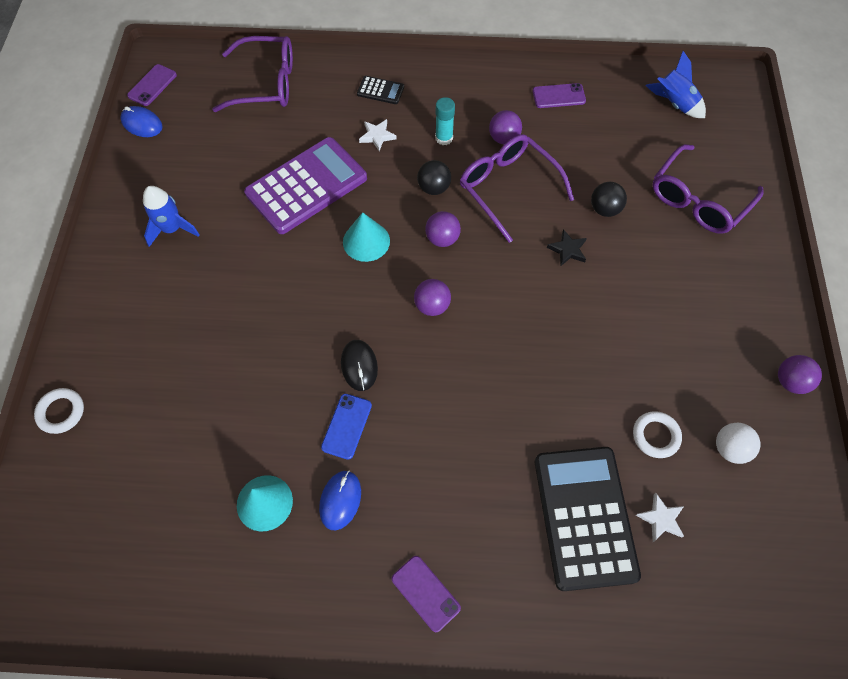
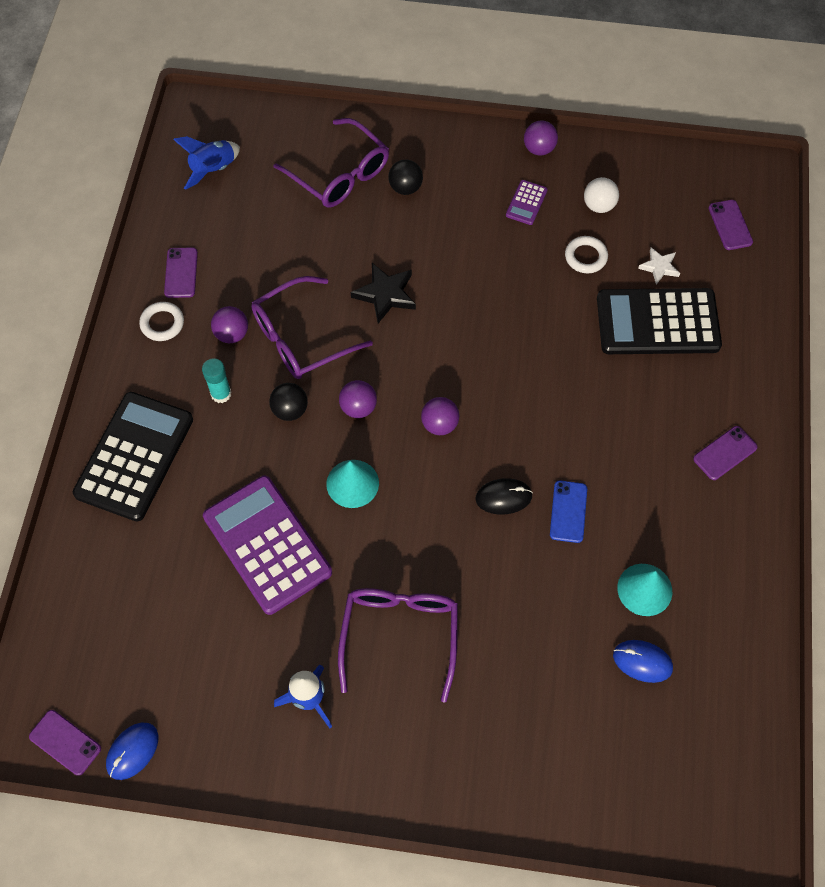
camera: 85 degrees left, 0 degrees up
white ring [34,388,84,434] -> white ring moved to [139,302,184,341]
purple glasses [212,36,293,112] -> purple glasses moved to [338,588,458,703]
blue mouse [319,470,361,530] -> blue mouse moved to [613,640,673,683]
blue phone [321,394,372,460] -> blue phone turned 75 degrees clockwise [550,480,587,543]
black calculator [357,76,404,104] -> black calculator [73,392,193,522], size x2.35
white star [359,119,397,151] -> none
black star [547,229,587,267] -> black star [351,263,416,323], size x1.59
black ball [591,182,627,217] -> black ball moved to [388,160,423,195]
none -> purple calculator [506,180,548,225]
none -> purple phone [709,200,753,250]

